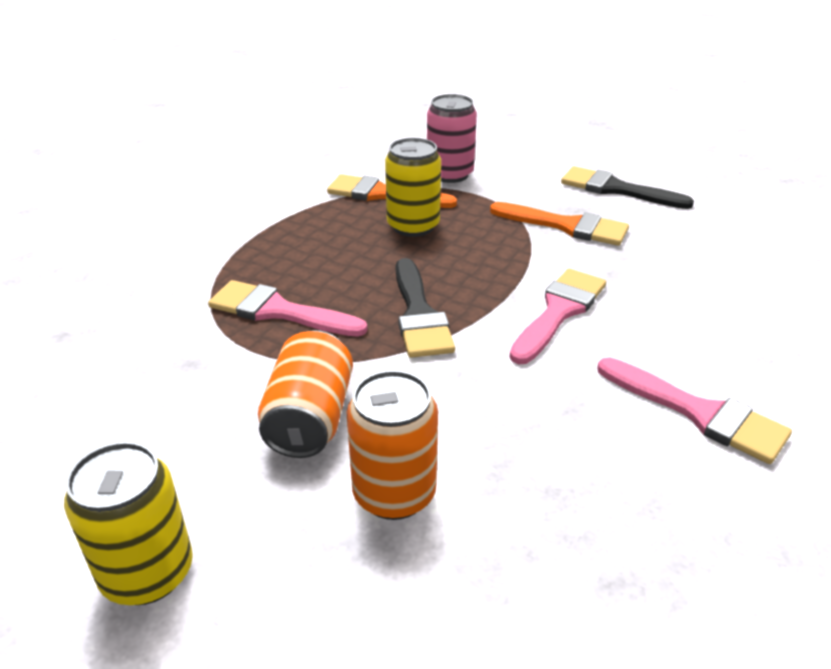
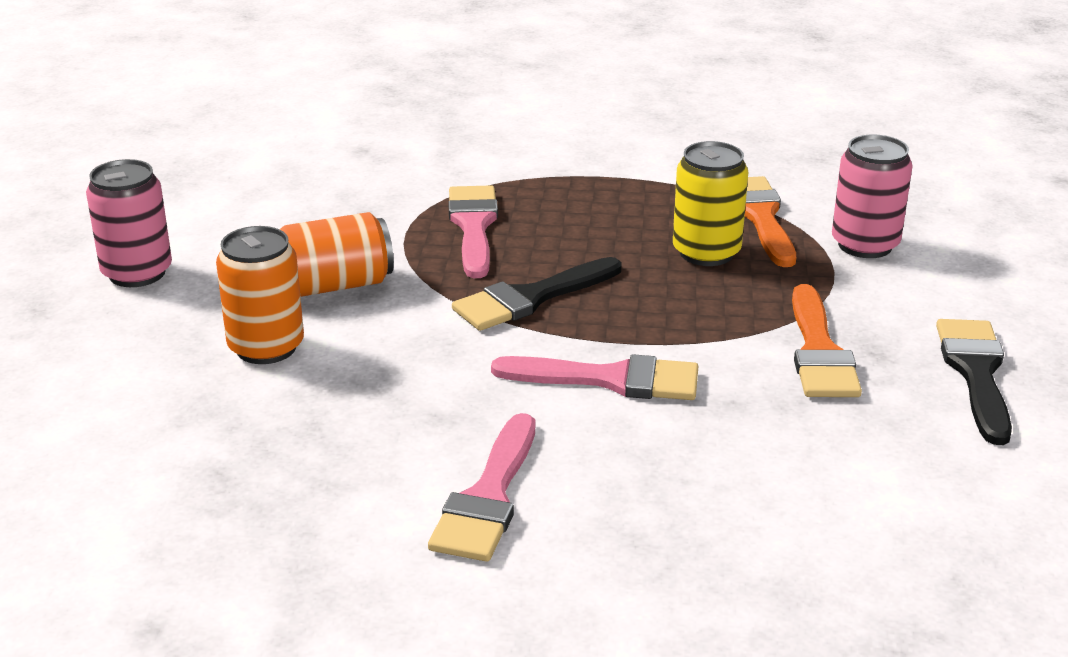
camera: 65 degrees right, 5 degrees down
yellow can [64,442,193,605] -> pink can [86,159,172,287]

